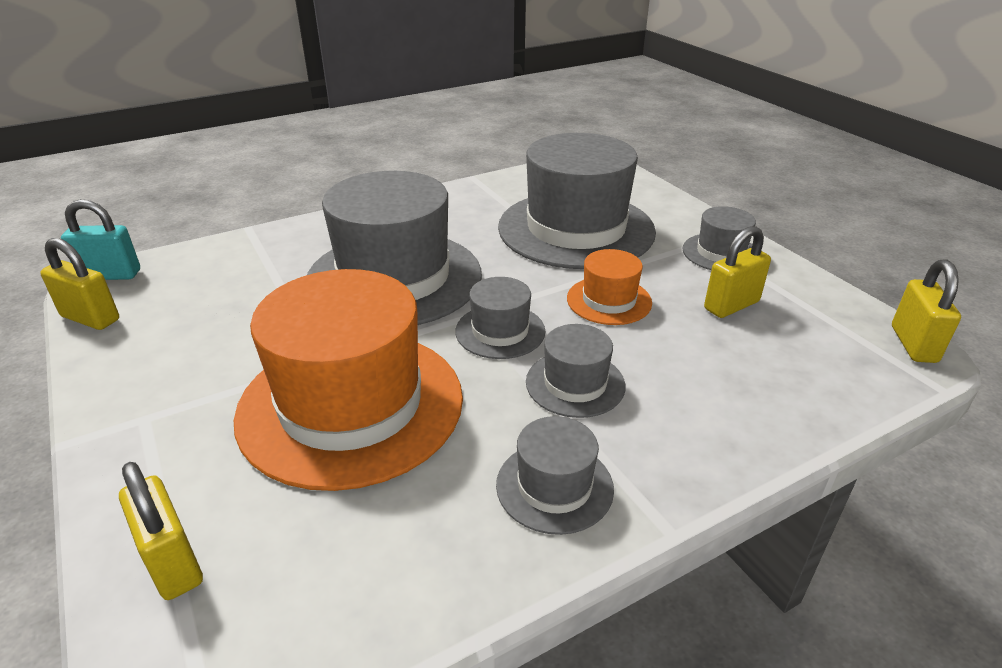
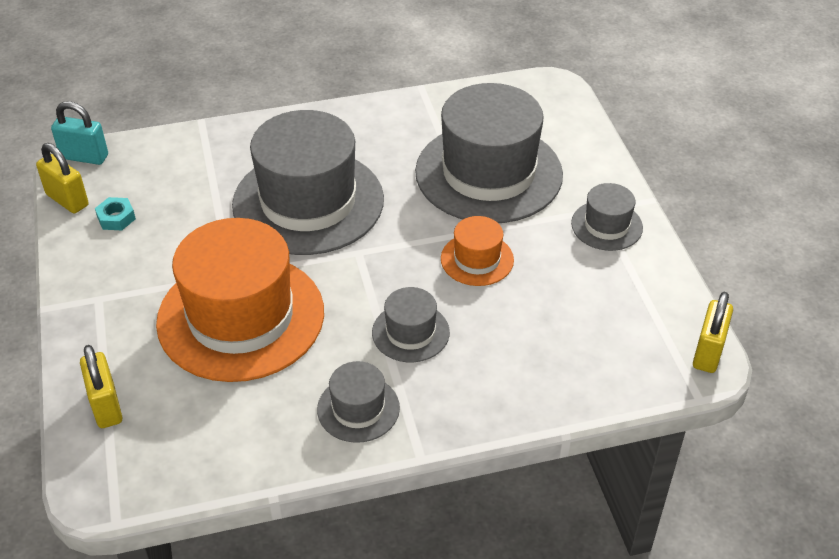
camera: 15 degrees right, 10 degrees up
grey hat [455,277,545,359] -> none
yellow padlock [704,226,771,318] -> none
none -> turquoise nut [95,197,136,230]

